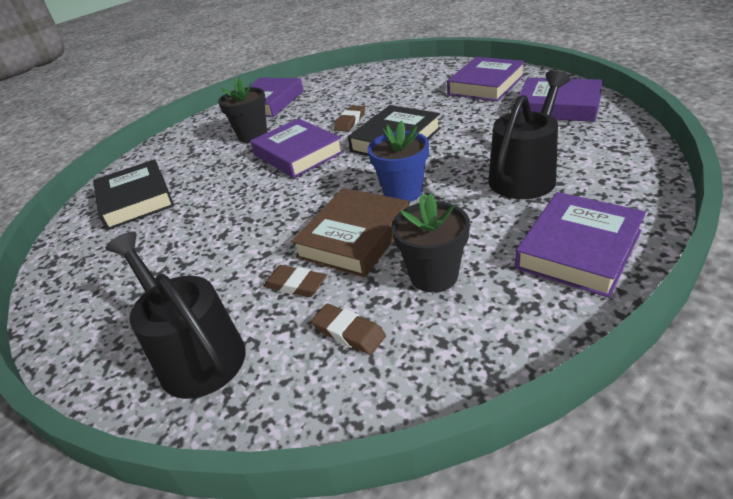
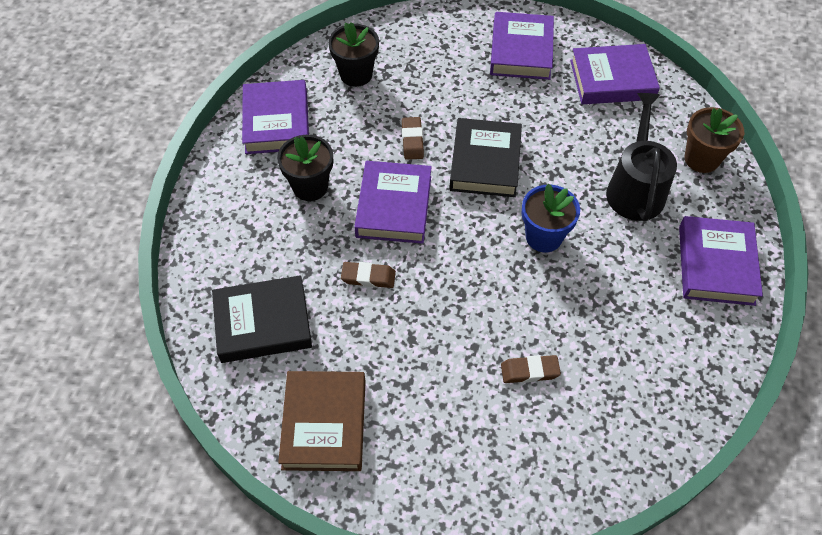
camera: 35 degrees left, 20 degrees up
black book [93,159,174,230] -> black book turned 45 degrees counterclockwise [212,275,312,363]
black watering can [105,232,246,399] -> none
purple book [250,118,344,178] -> purple book turned 75 degrees clockwise [354,161,432,244]
brown book [291,188,410,277] -> brown book moved to [278,371,366,471]
brown eraser [311,304,386,355] -> brown eraser moved to [341,262,396,288]
black flower pot [391,193,470,293] -> black flower pot moved to [328,22,379,87]
none -> brown flower pot [685,107,744,173]

